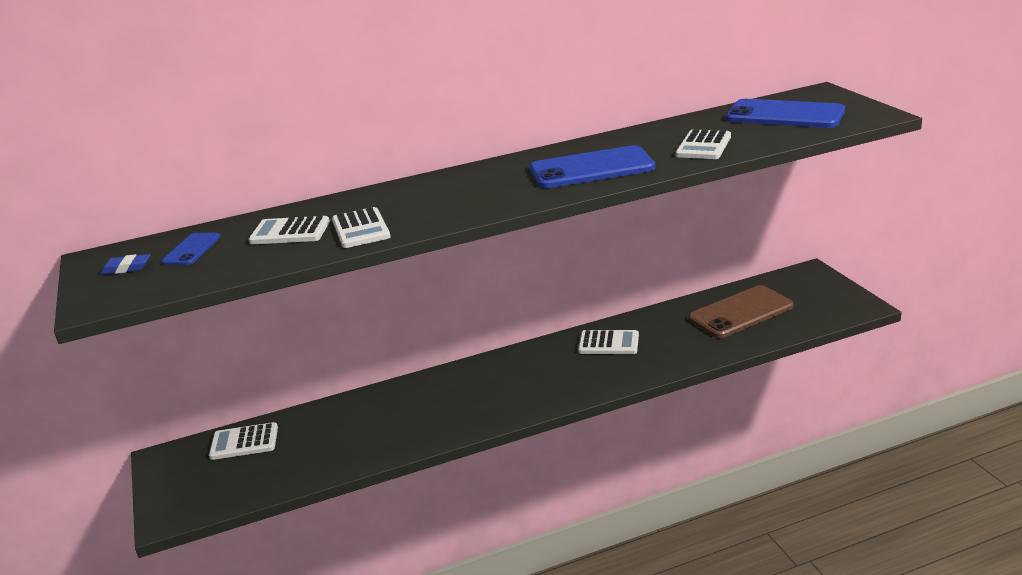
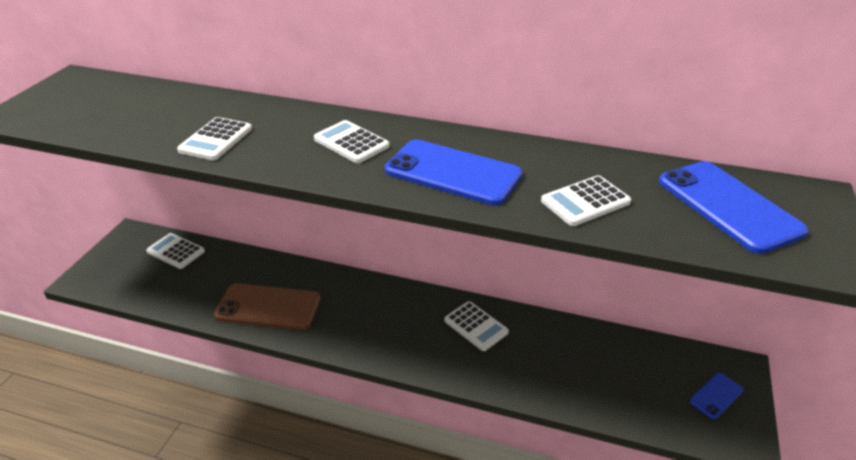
camera: 35 degrees right, 10 degrees up
blue eraser [100,254,151,275] -> none
blue phone [162,233,220,265] -> blue phone moved to [689,373,744,420]
white calculator [249,216,330,244] -> white calculator moved to [314,120,390,163]
brown phone [688,285,794,338] -> brown phone moved to [214,283,321,330]

